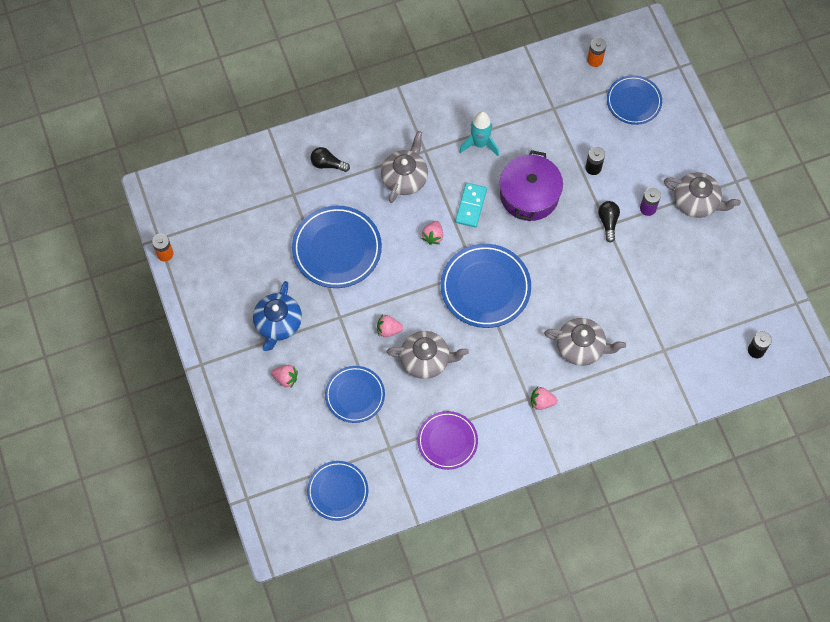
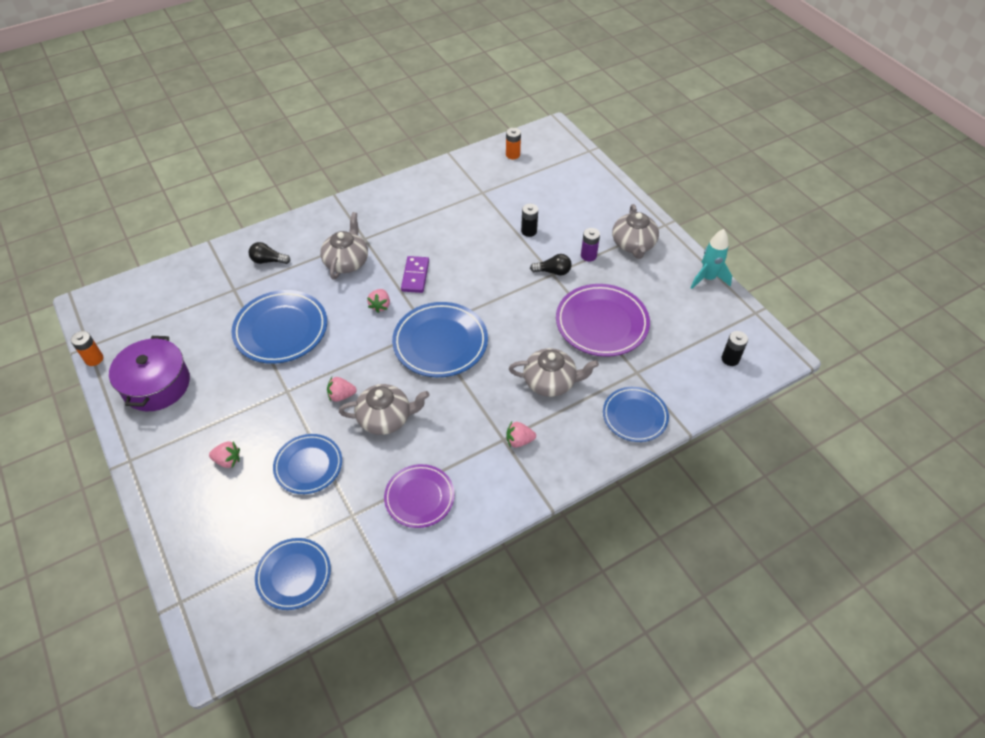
camera: 10 degrees left, 15 degrees down
blue teapot [253,281,302,351] -> none
turquoise domino [455,183,487,228] -> purple domino [401,256,429,293]
turquoise rocket [459,111,499,156] -> turquoise rocket moved to [691,229,732,289]
purple pot [500,150,563,221] -> purple pot moved to [109,336,190,411]
black light bulb [598,201,620,243] -> black light bulb turned 105 degrees clockwise [530,254,572,276]
blue plate [607,75,662,125] -> blue plate moved to [603,387,669,442]
grey teapot [664,172,741,218] -> grey teapot turned 75 degrees clockwise [612,204,659,259]
none -> purple plate [556,284,650,357]

